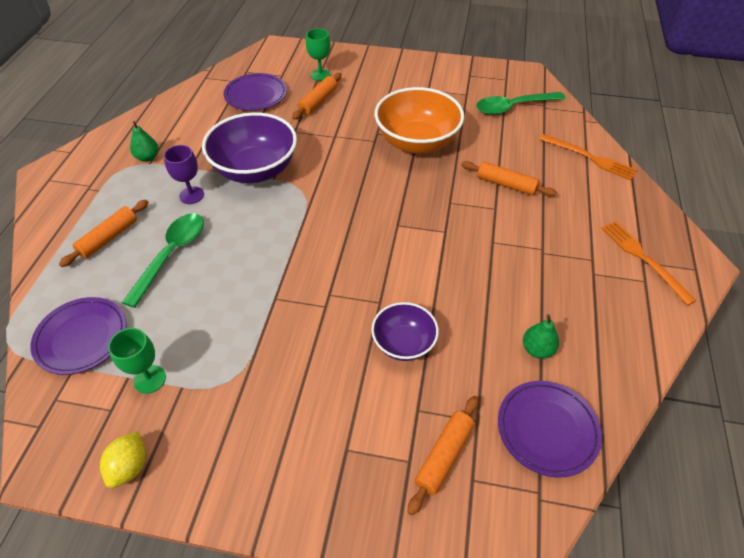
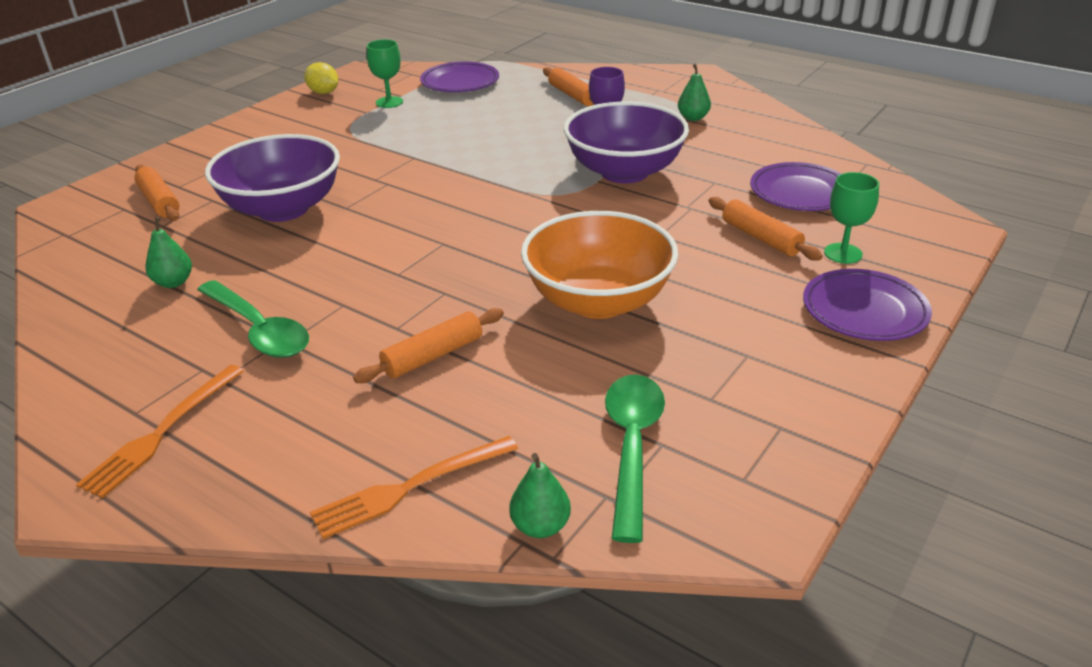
camera: 115 degrees right, 15 degrees down
green spoon [122,213,204,308] -> green spoon moved to [197,280,309,358]
purple bowl [371,302,439,361] -> purple bowl [205,134,340,222], size x1.77
purple plate [498,381,602,477] -> purple plate moved to [803,269,932,341]
orange fork [601,222,697,305] -> orange fork turned 120 degrees clockwise [76,365,244,499]
none -> green pear [509,453,571,538]

